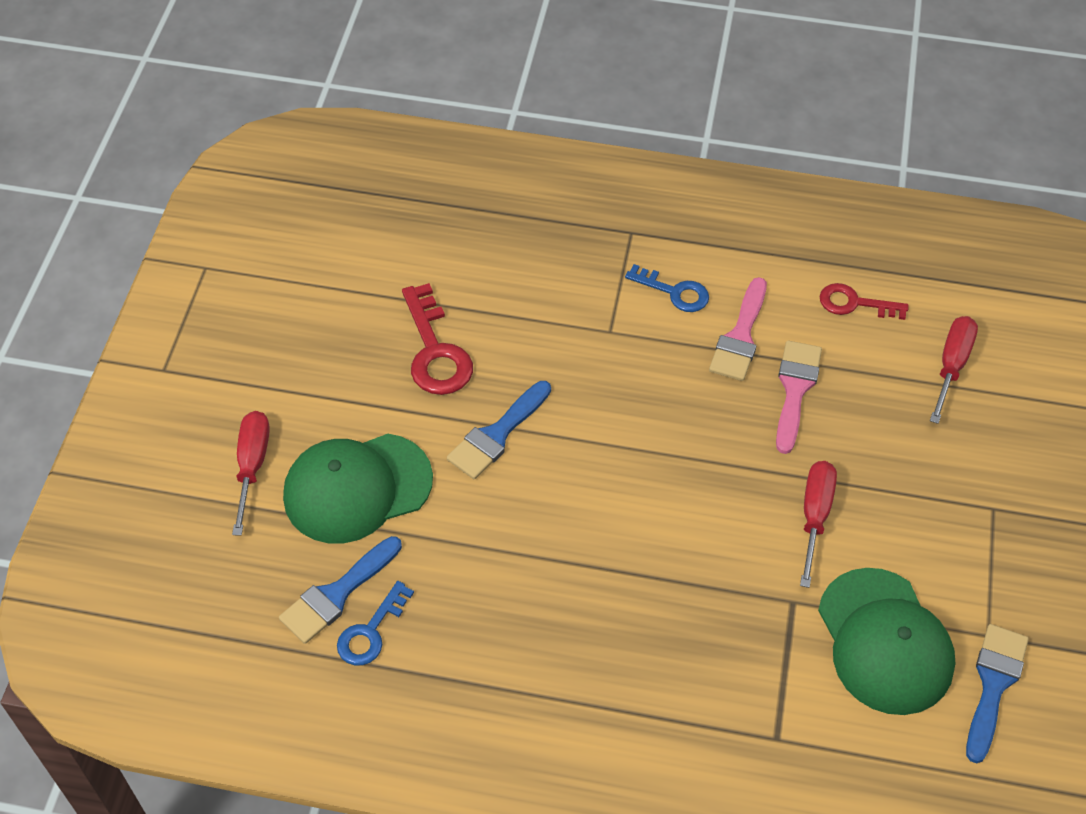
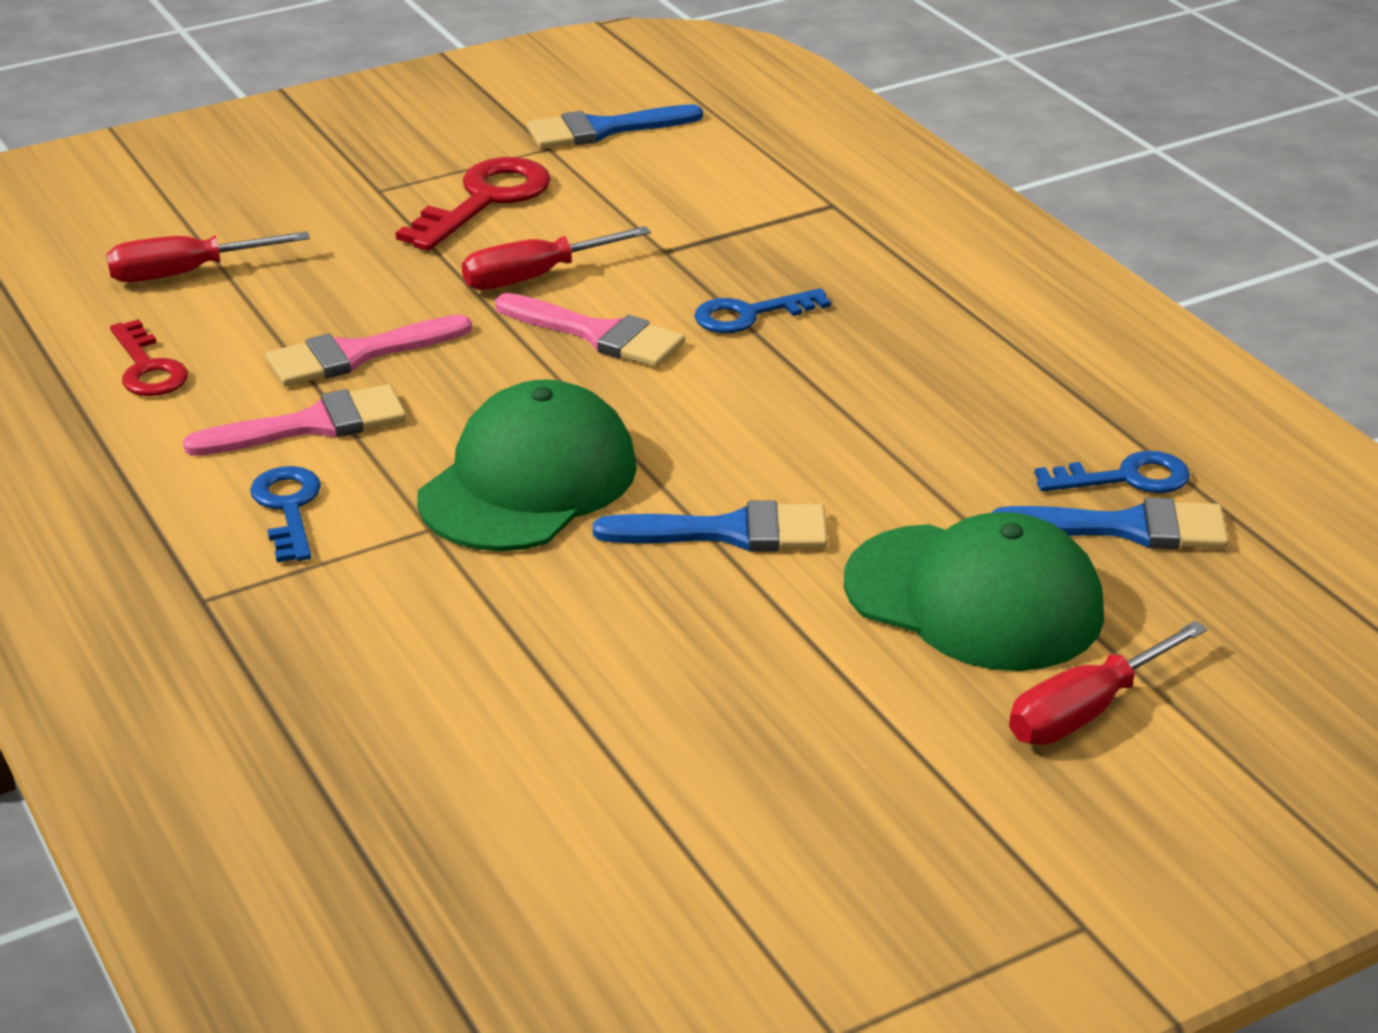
camera: 130 degrees left, 20 degrees down
red key [402,283,473,395] -> red key moved to [396,157,551,251]
green cap [818,568,955,715] -> green cap moved to [417,379,637,551]
none -> pink brush [495,293,685,367]
none -> blue key [694,288,831,333]

